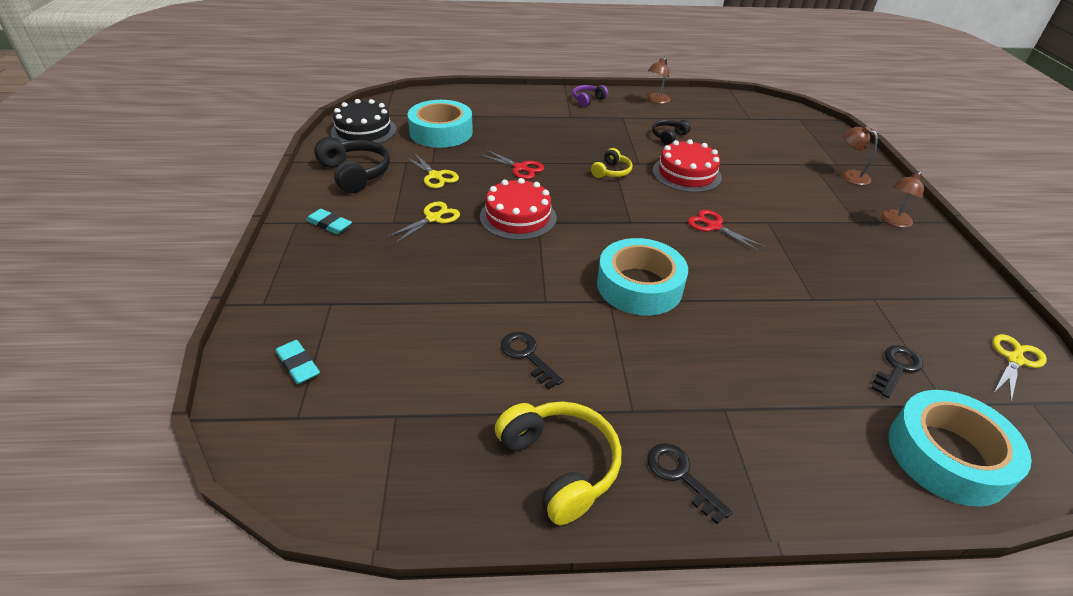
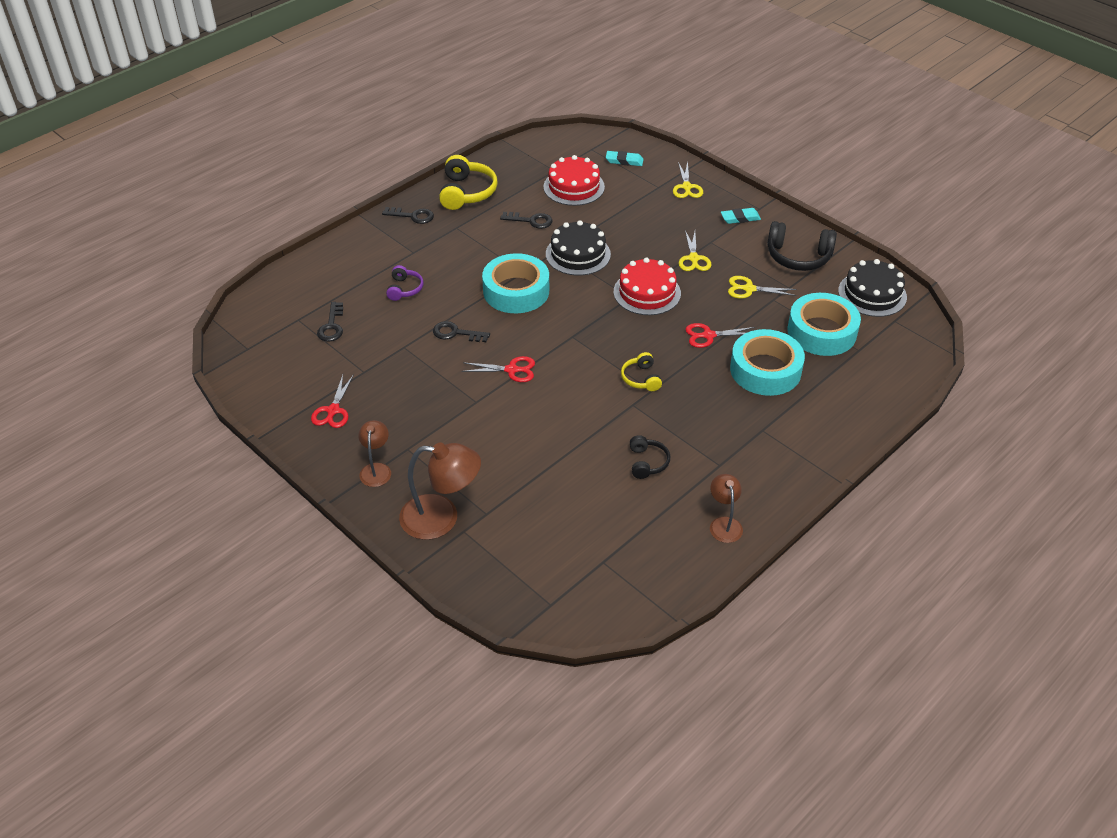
camera: 140 degrees right, 5 degrees up
yellow headphones [495,402,621,525] -> yellow headphones turned 105 degrees counterclockwise [439,155,498,210]
purple headphones [572,85,608,107] -> purple headphones moved to [386,265,424,301]
red cake [653,139,722,193] -> red cake moved to [543,155,605,206]
brown lamp [842,126,878,185] -> brown lamp [399,442,481,540], size x1.77
turquoise tape [889,390,1032,507] -> turquoise tape moved to [730,329,805,396]
yellow scissors [992,334,1047,402] -> yellow scissors moved to [673,161,703,198]
none -> red scissors [311,375,354,428]
none -> black key [433,321,490,342]
none -> black cake [546,220,611,276]

